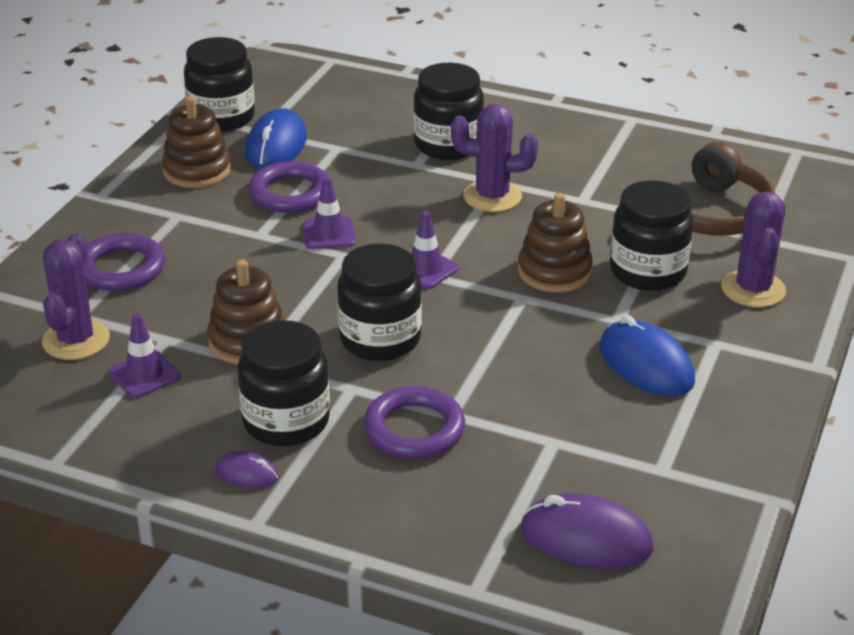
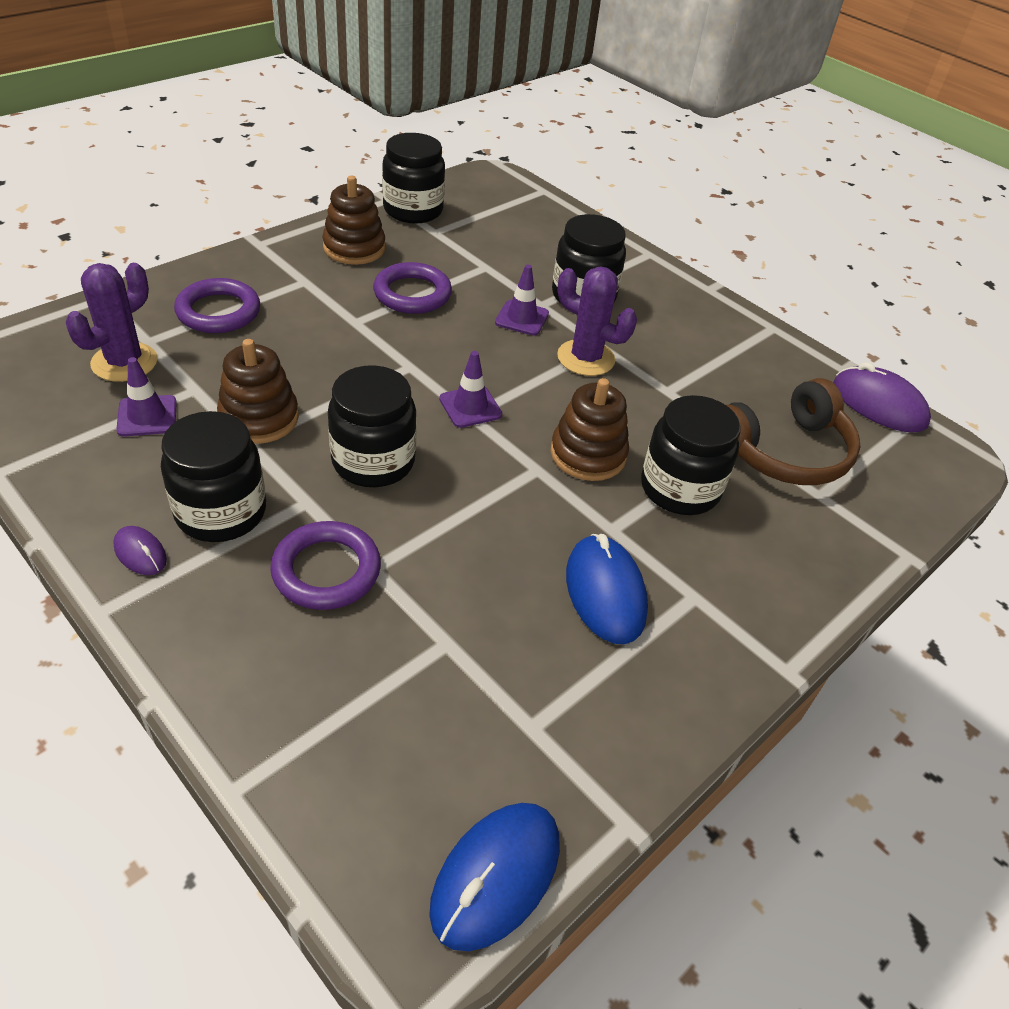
camera: 20 degrees right, 10 degrees up
blue mouse [245,108,307,169] -> blue mouse moved to [429,803,560,951]
purple traffic cone [303,177,356,249] -> purple traffic cone moved to [495,265,549,336]
purple mouse [521,493,653,569] -> purple mouse moved to [833,362,931,433]
purple cactus [721,192,786,307] -> none

